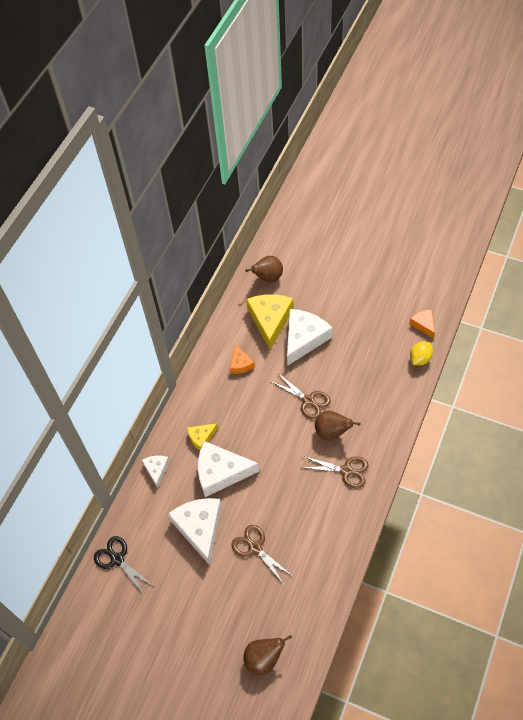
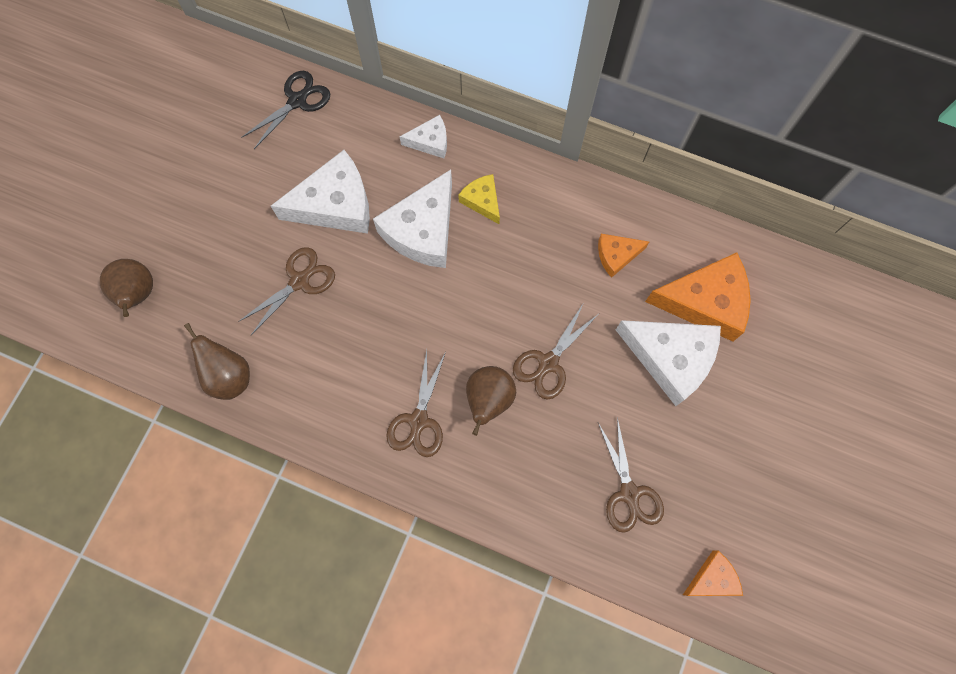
camera: 85 degrees right, 15 degrees up
white cheese [198,441,259,497] -> white cheese turned 150 degrees counterclockwise [373,170,452,268]
brown pear [245,256,283,283] -> brown pear moved to [184,323,250,400]
yellow cheese [246,294,294,350] -> orange cheese [645,252,751,342]
yellow lemon [410,341,433,365] -> none
none -> brown scissors [598,417,664,533]

